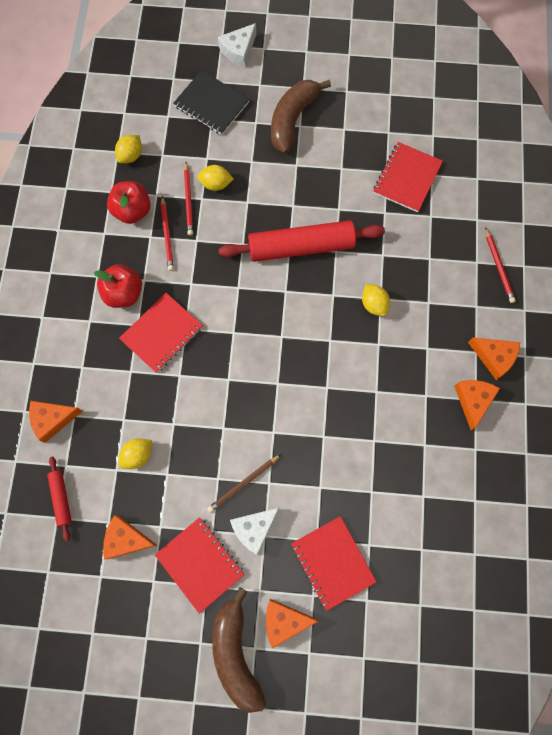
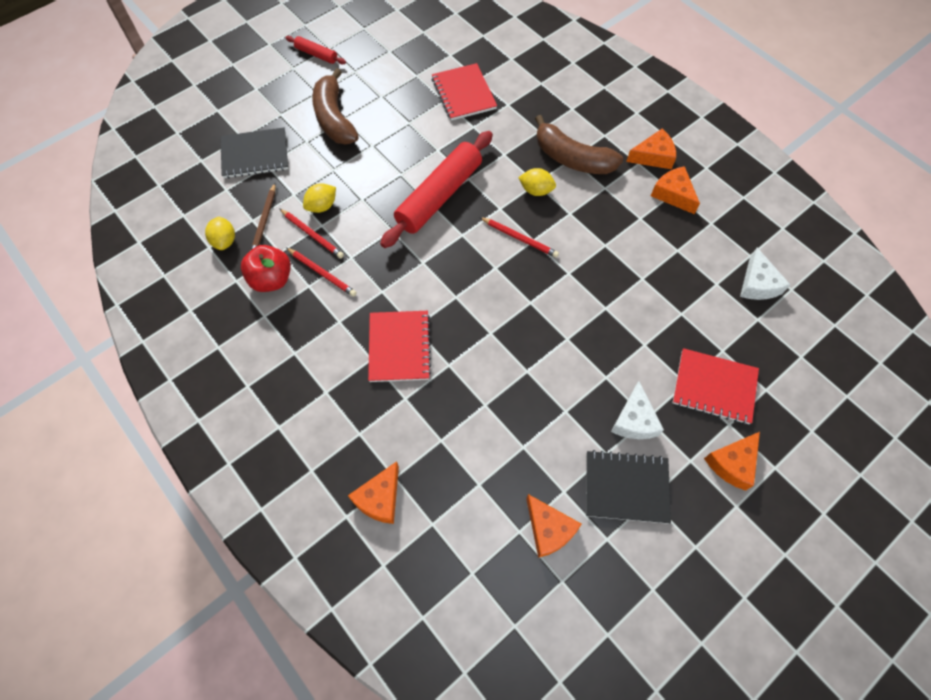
camera: 45 degrees left, 10 degrees down
red rolling pin [47,456,72,541] -> red rolling pin moved to [285,36,346,64]
red apple [94,264,142,308] -> none
orange cheese [103,515,157,560] -> orange cheese turned 90 degrees counterclockwise [526,494,581,558]
yellow lemon [118,438,152,469] -> none
red notebook [155,517,245,614] -> black notebook [586,450,671,524]
brown pencil [207,454,281,513] -> brown pencil moved to [251,183,276,250]
brown banana [212,587,266,713] -> brown banana moved to [535,115,623,174]
white cheese [218,23,256,67] -> white cheese moved to [740,248,790,300]
red pencil [485,227,516,303] -> red pencil moved to [479,217,559,258]

